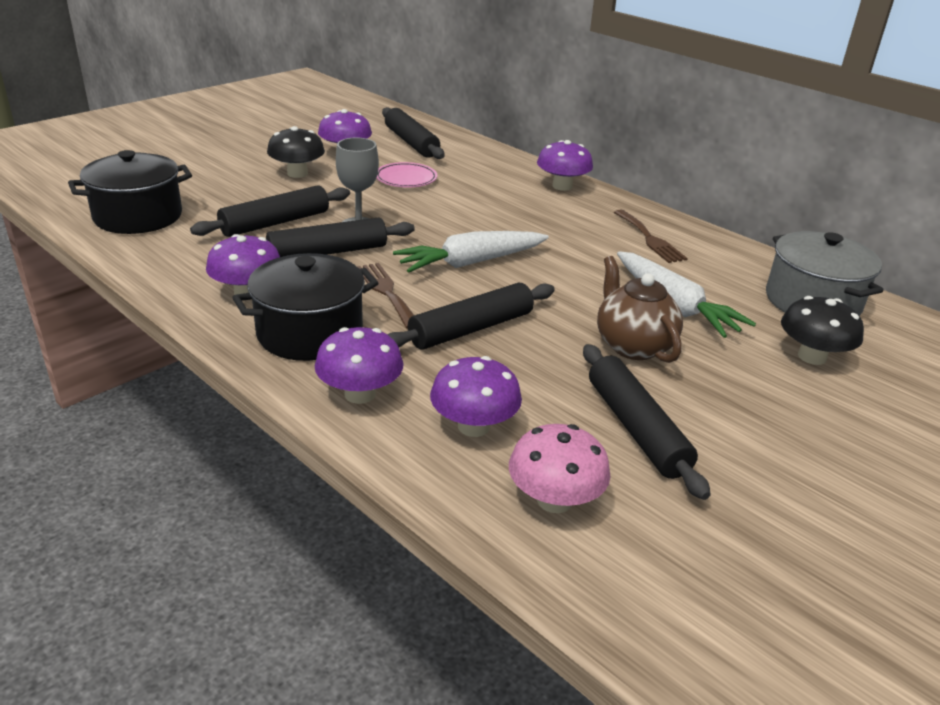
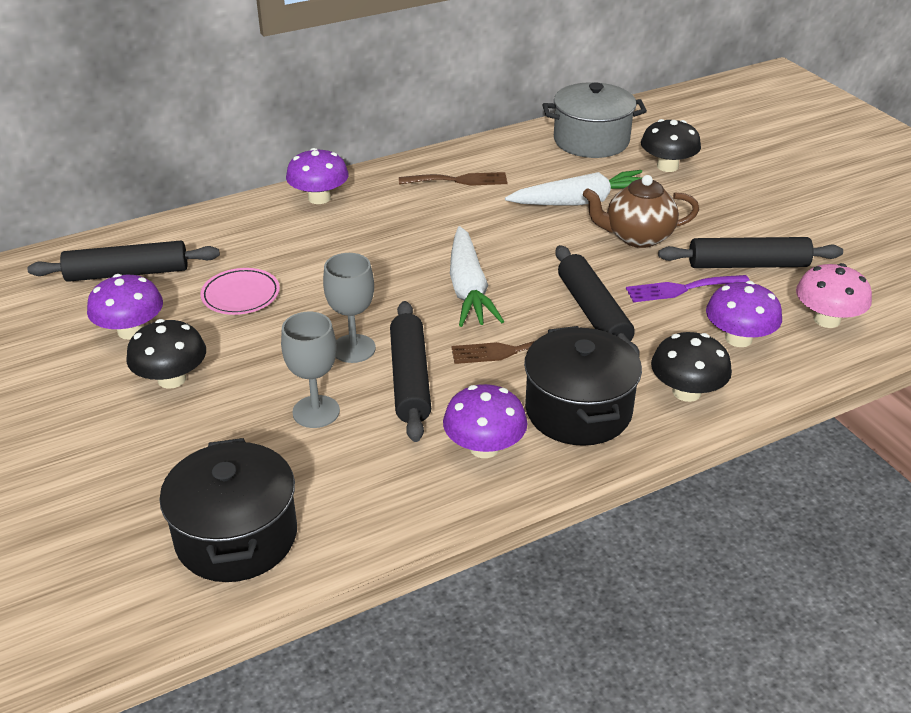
camera: 70 degrees left, 5 degrees up
black rolling pin [190,185,350,237] -> grey goblet [281,312,340,428]
purple mushroom [315,327,404,404] -> black mushroom [651,332,732,402]
none -> purple fork [626,275,750,302]

